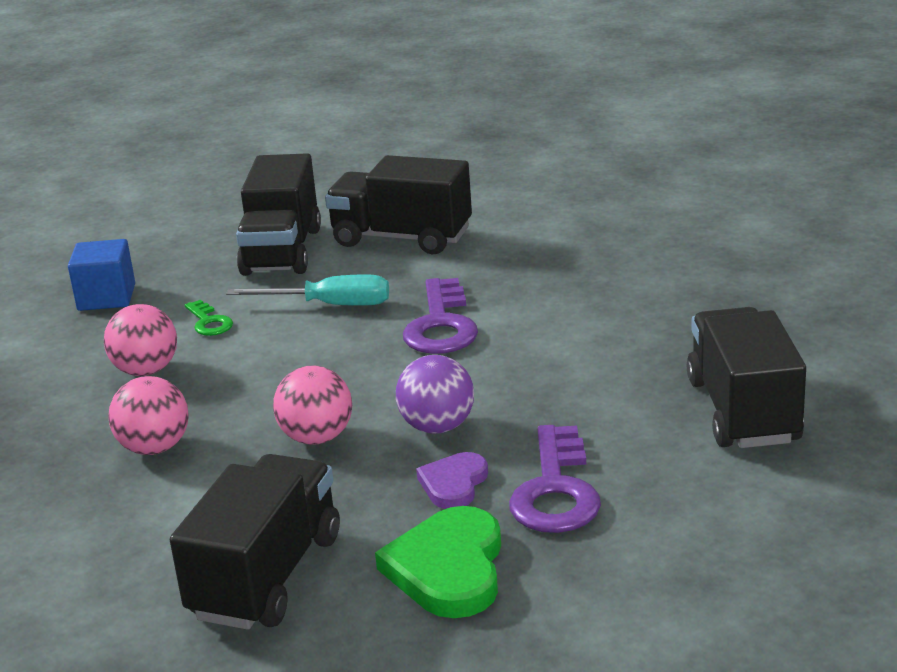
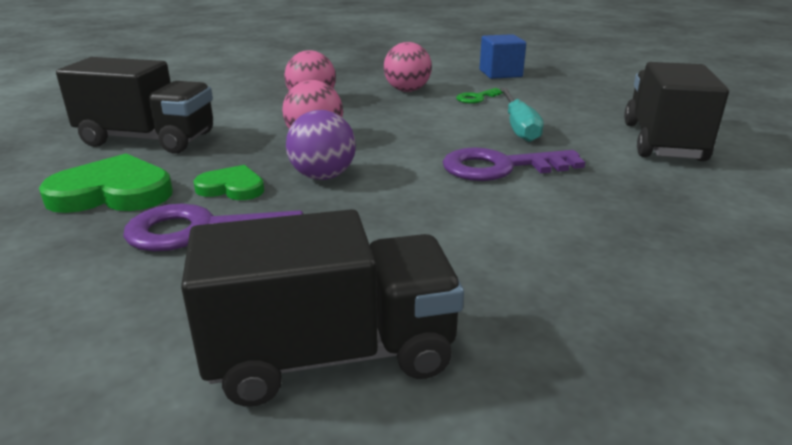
camera: 80 degrees right, 0 degrees up
black truck [236,153,321,276] -> none
purple heart [416,452,488,509] -> green heart [194,165,264,200]

